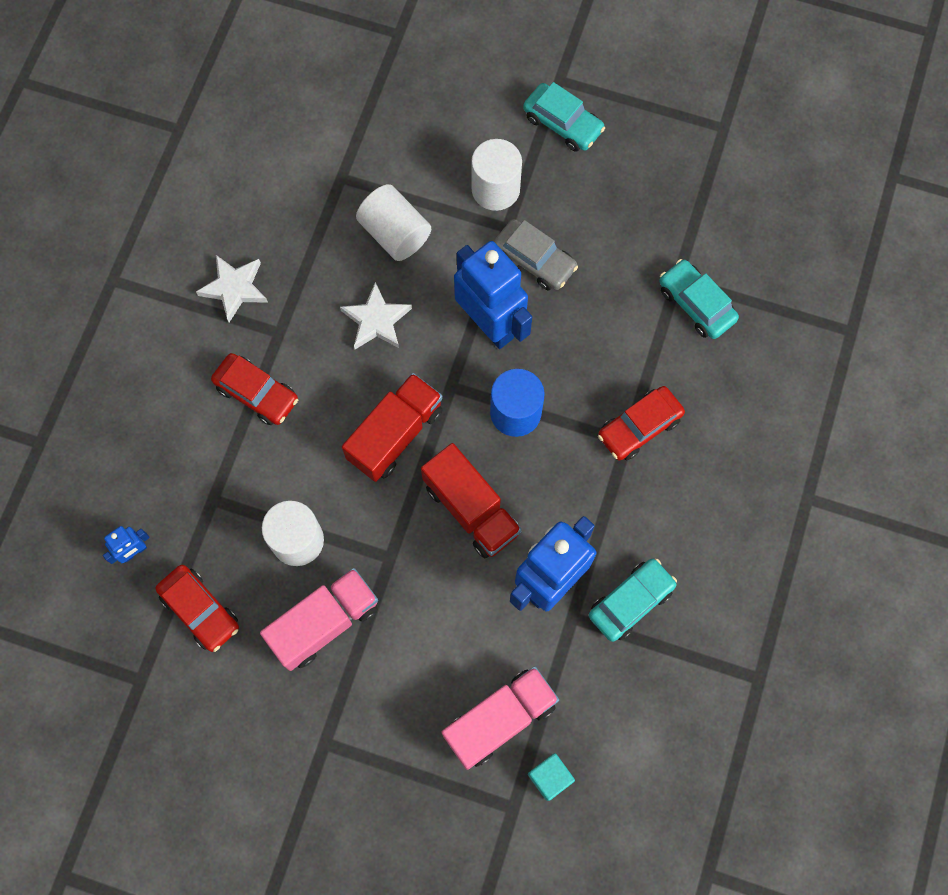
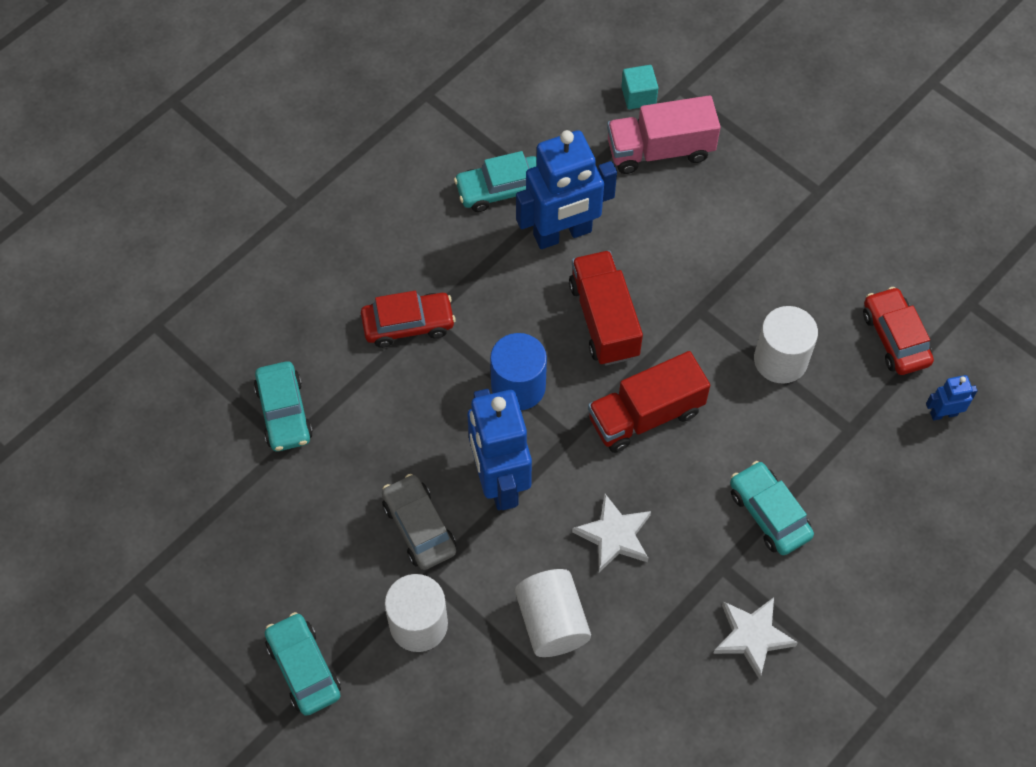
camera: 155 degrees left, 10 degrees down
red car [211,353,298,425] -> turquoise car [730,461,814,555]
pink truck [260,568,378,671] -> none

